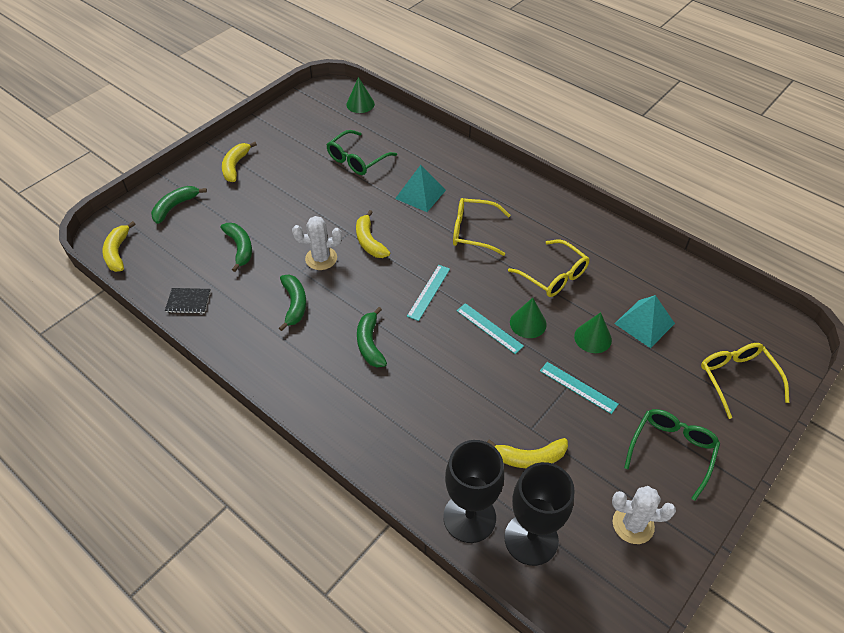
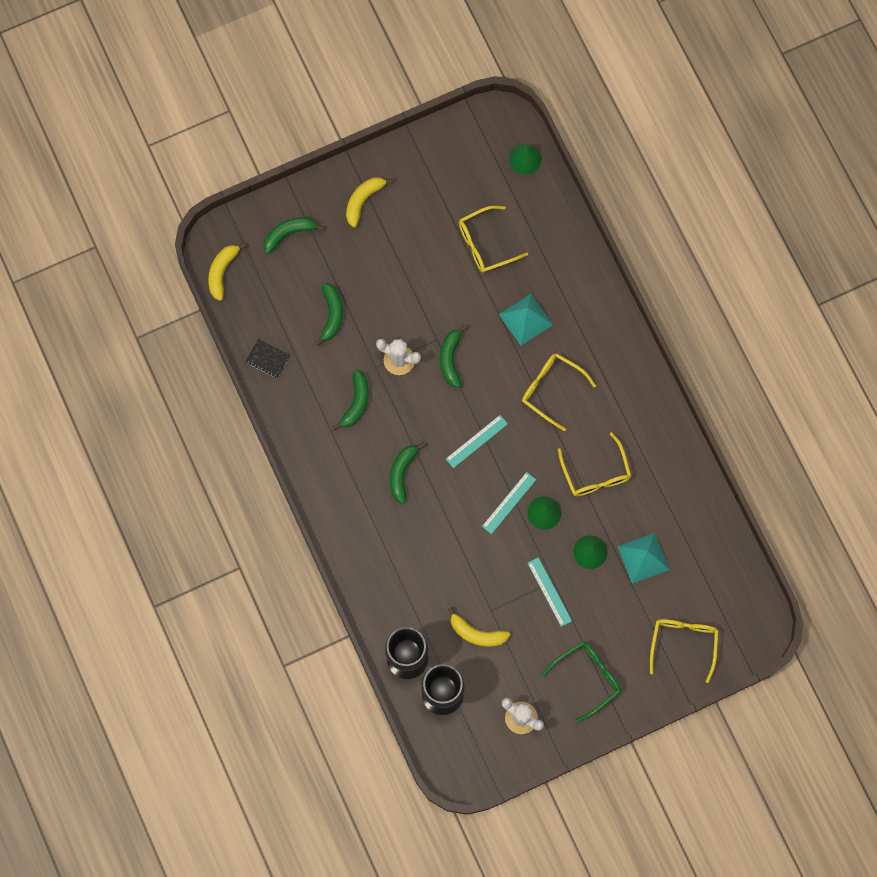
camera: 25 degrees right, 25 degrees up
green glasses [326,130,397,175] -> yellow glasses [459,206,528,273]
yellow banana [356,210,390,258] -> green banana [440,325,467,388]
turquoise ruler [457,303,524,354] -> turquoise ruler turned 60 degrees clockwise [482,472,536,534]

